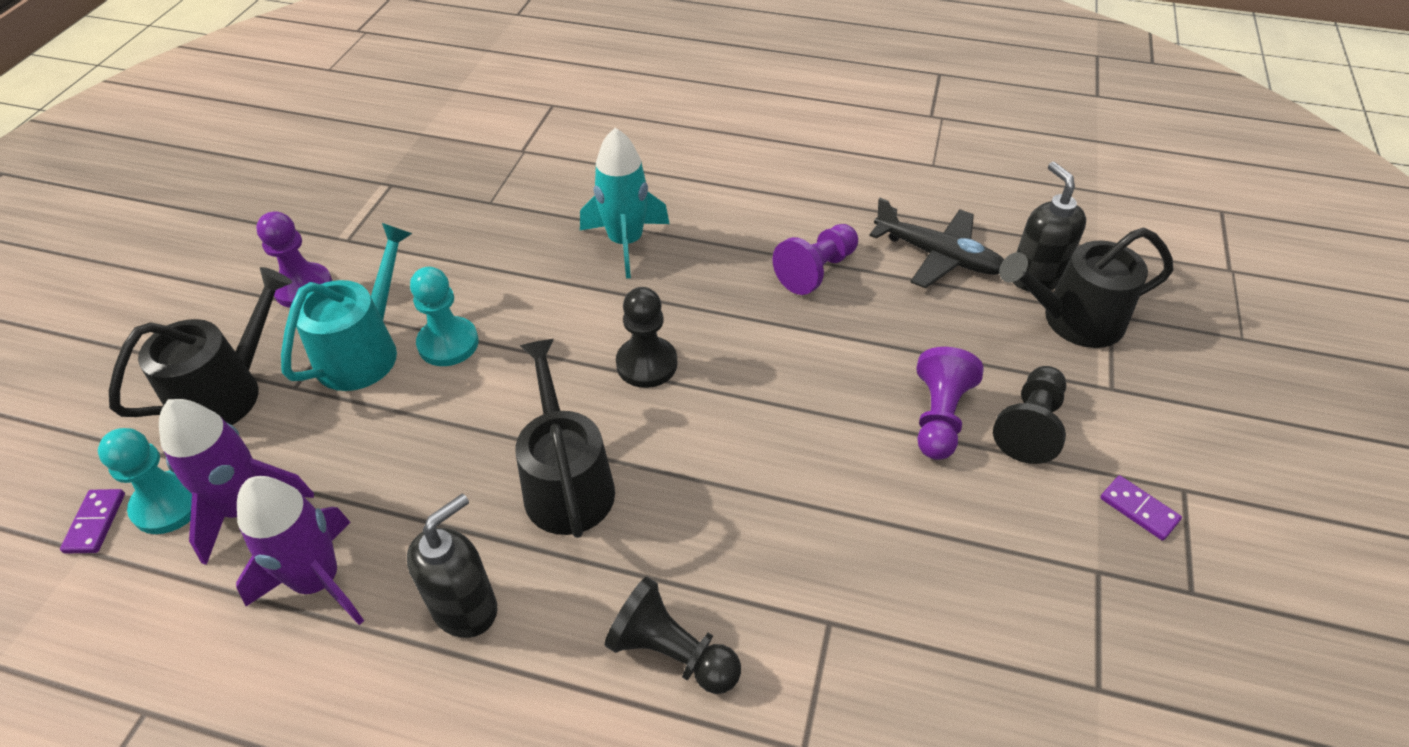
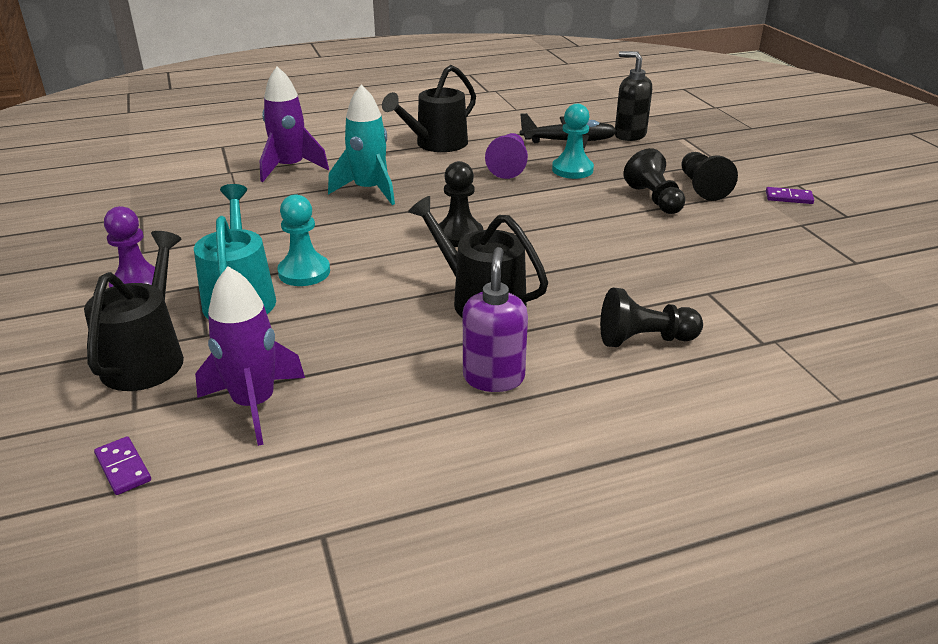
camera: 35 degrees left, 15 degrees down
turquoise pawn [98,428,192,534] -> turquoise pawn moved to [552,104,594,179]
purple rocket [236,476,364,625] -> purple rocket moved to [260,66,329,182]
black soap dispenser [407,494,497,638] -> purple soap dispenser [463,247,528,392]
purple pawn [916,347,984,460] -> black pawn [623,148,685,214]
black watering can [999,228,1173,348] -> black watering can moved to [382,65,476,152]

